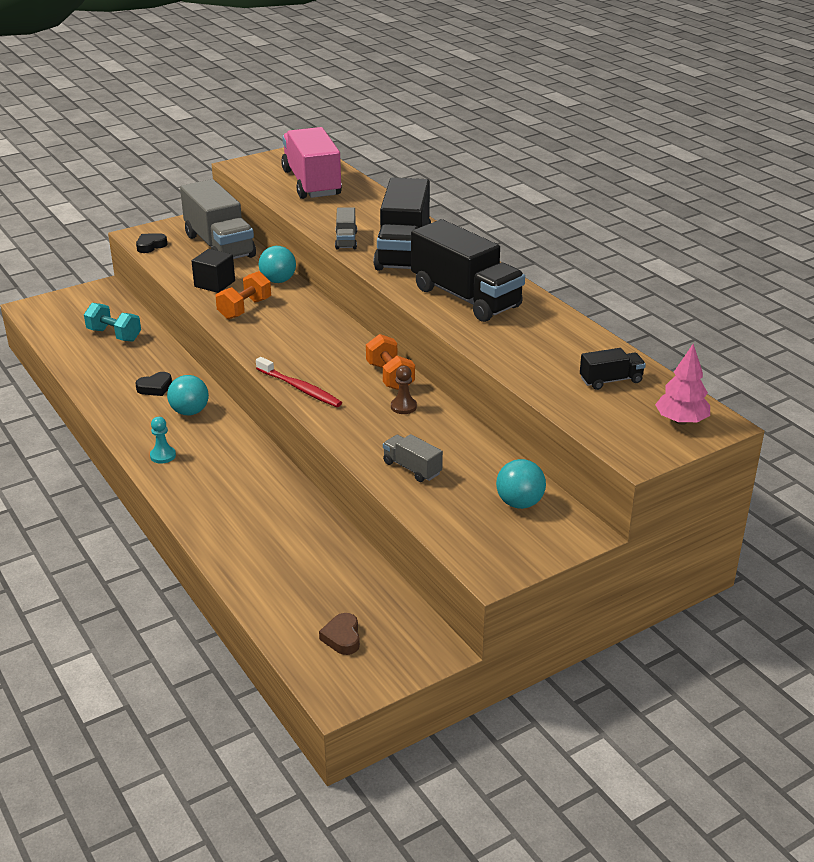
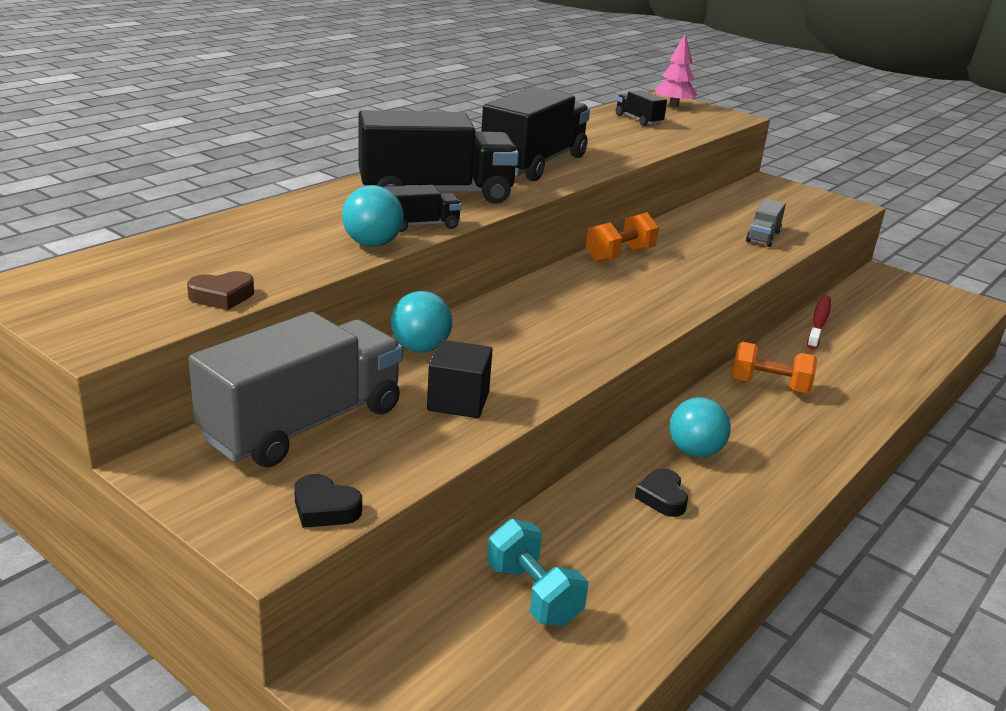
camera: 110 degrees left, 5 degrees down
turquoise dumbbell [84,303,141,342] -> turquoise dumbbell turned 45 degrees counterclockwise [487,519,588,626]
black heart [135,372,172,396] -> black heart turned 135 degrees counterclockwise [635,468,688,517]
turquoise pawn [150,417,176,463] -> none
orange dumbbell [216,271,271,320] -> orange dumbbell moved to [731,342,817,393]
red toothbrush [256,357,342,407] -> red toothbrush moved to [807,295,831,350]
pink truck [281,127,342,199] -> none
brown heart [319,613,360,655] -> brown heart moved to [187,271,254,310]
grey truck [335,207,357,250] -> black truck [384,185,462,232]
brown pawn [391,366,417,414] -> none
turquoise ball [496,459,546,509] -> turquoise ball moved to [342,185,404,247]

